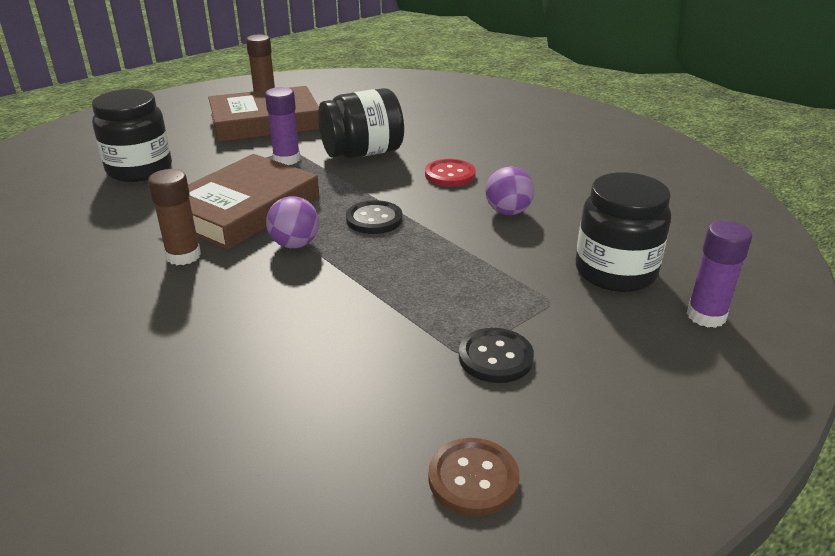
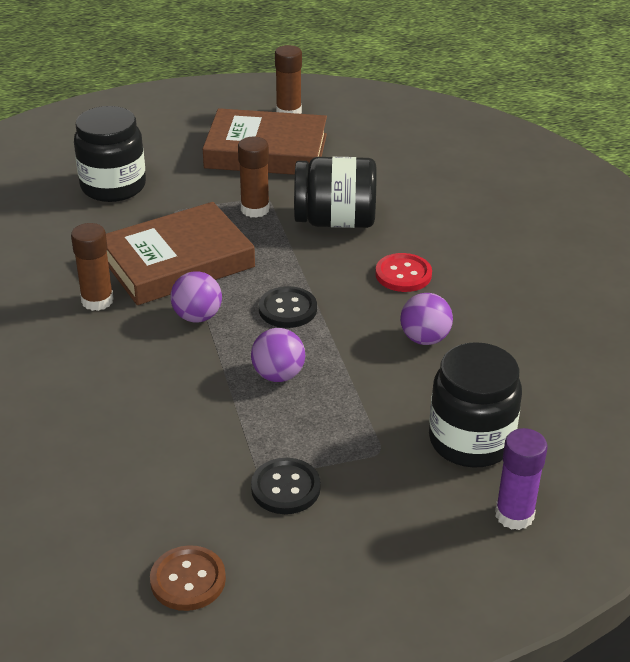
camera: 25 degrees right, 5 degrees up
purple glue stick [265,87,300,165] -> brown glue stick [238,137,270,218]
none -> purple ball [251,328,305,382]

